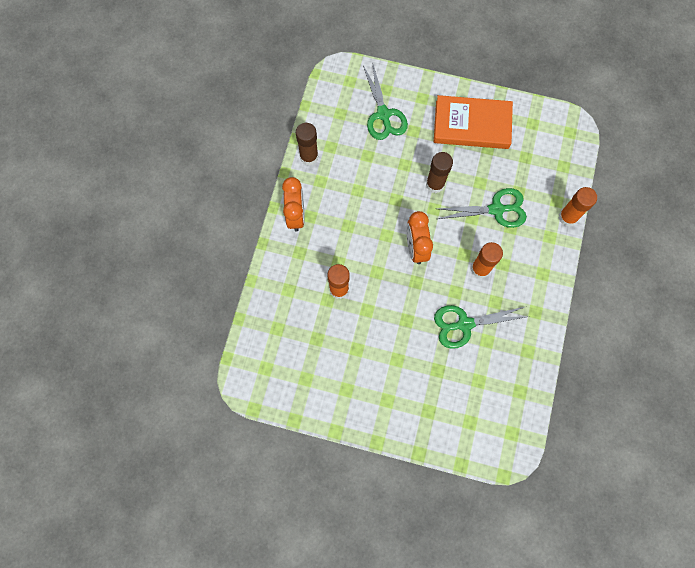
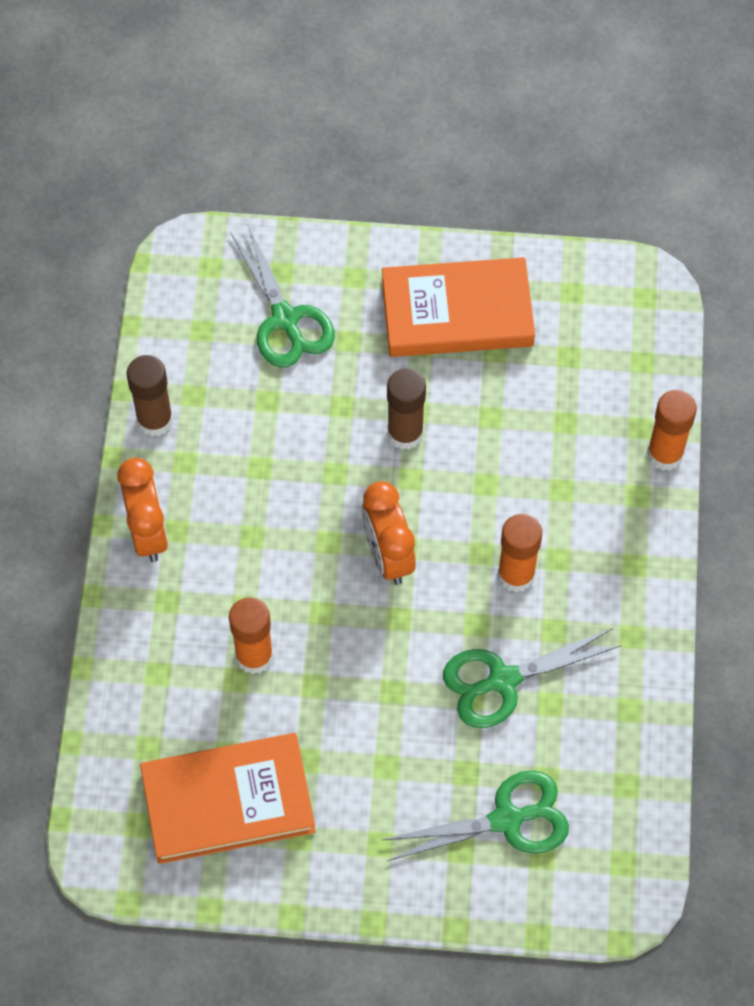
camera: 10 degrees left, 10 degrees down
green scissors [437,188,527,228] -> green scissors moved to [382,770,569,861]
none -> orange book [140,733,316,864]

